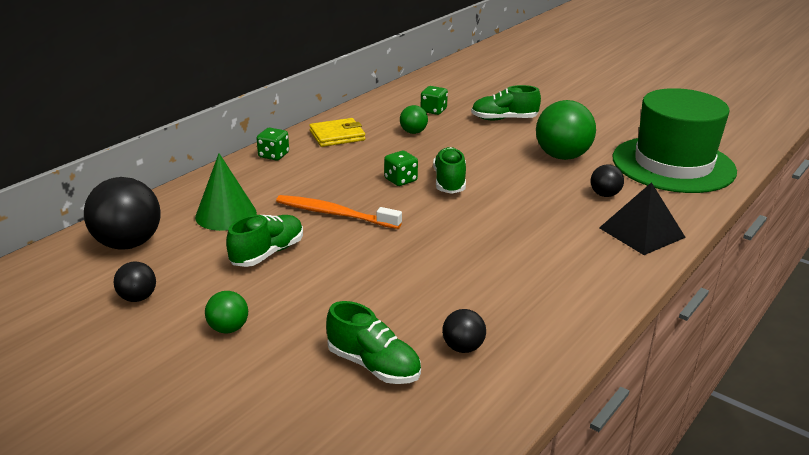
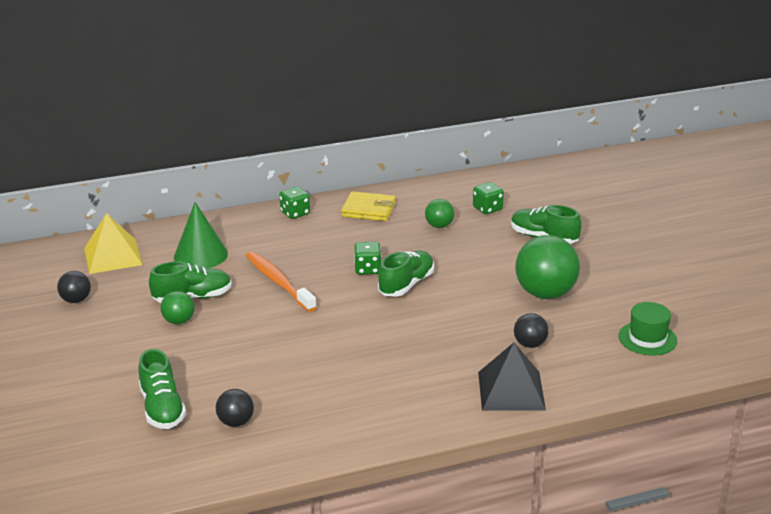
camera: 35 degrees right, 0 degrees up
black ball [84,177,161,250] -> yellow pyramid [84,213,143,274]
green ball [205,291,248,333] -> green ball moved to [161,291,194,324]
green hat [612,88,737,193] -> green hat [619,302,677,355], size x0.42

